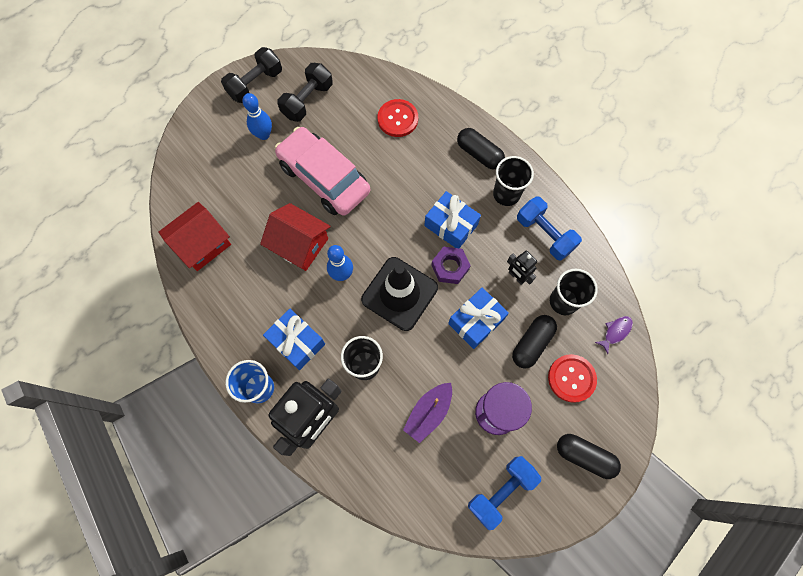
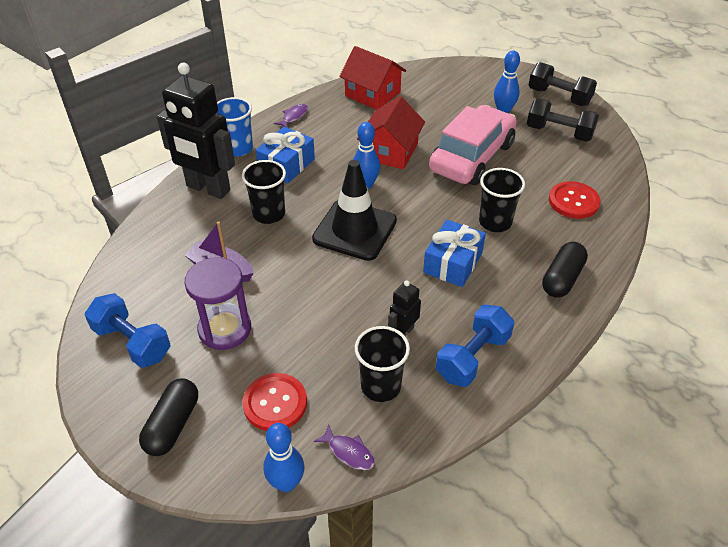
camera: 80 degrees right, 25 degrees down
purple nut [431,247,471,284] -> none
blue gift [448,288,509,349] -> none
black cup [493,156,534,206] -> black cup moved to [479,168,525,232]
black capsule [512,315,557,369] -> none
none -> blue bowling pin [263,423,305,492]
none -> purple fish [274,104,308,128]

